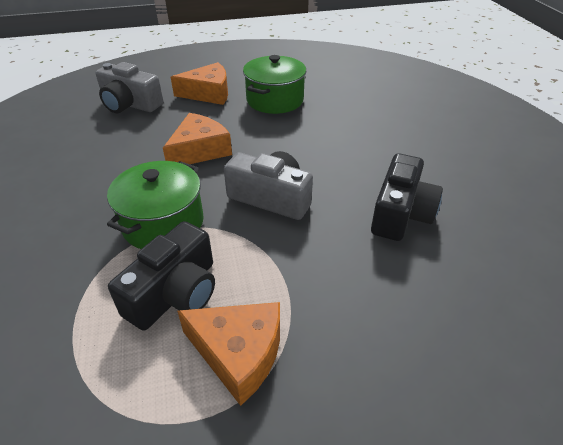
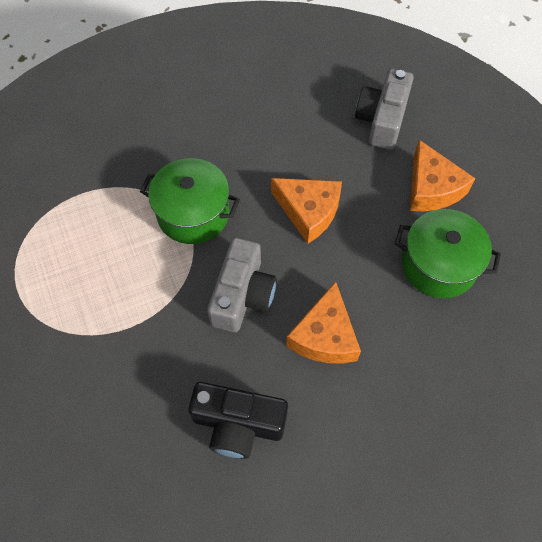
camera: 80 degrees right, 20 degrees up
black camera [108,221,215,330] -> none
orange cheese [177,302,280,406] -> orange cheese moved to [286,281,361,364]

